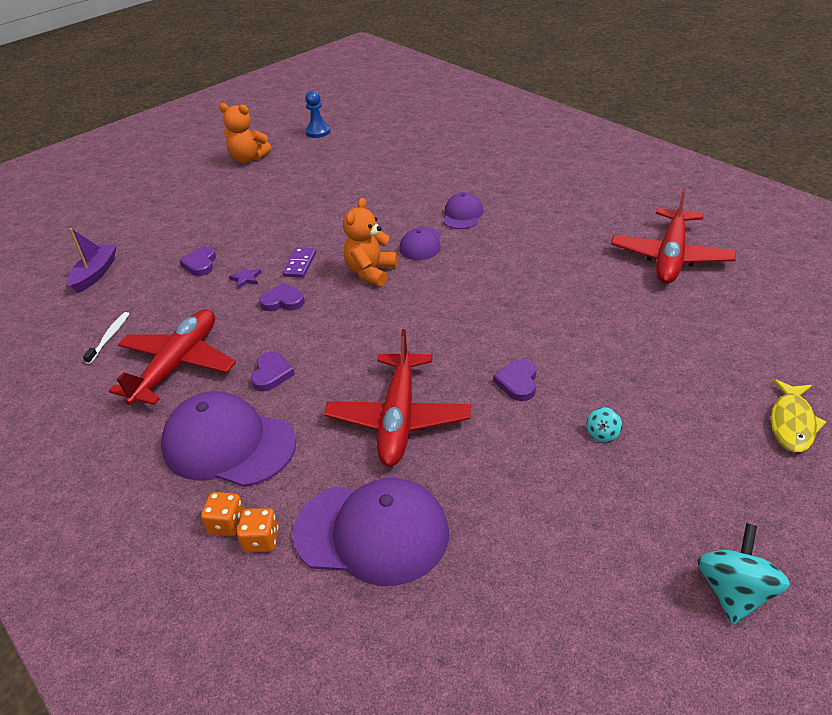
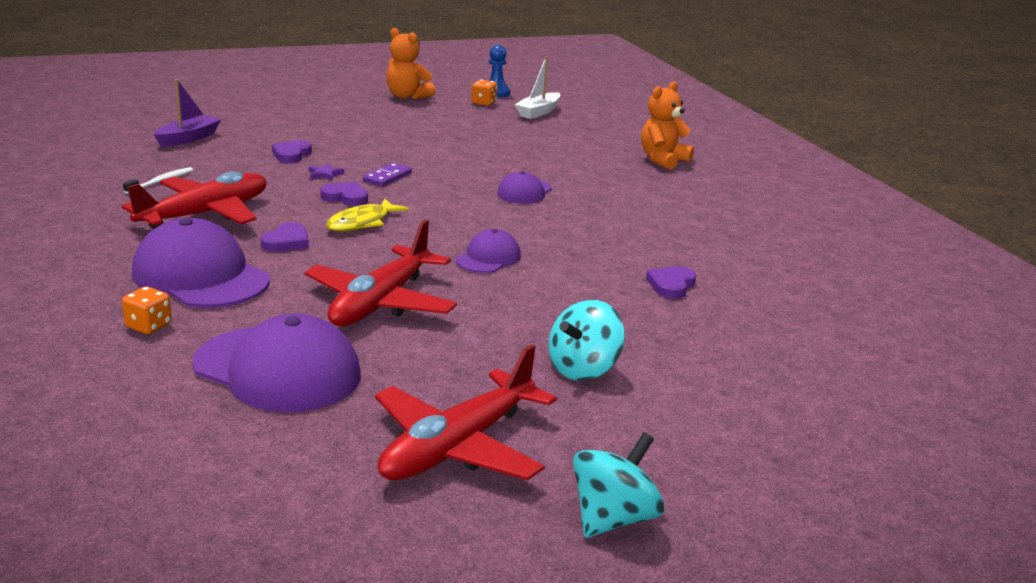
camera: 15 degrees right, 15 degrees down
orange dice [237,508,279,552] -> orange dice moved to [472,79,497,106]
orange teddy bear [343,198,397,286] -> orange teddy bear moved to [641,81,694,169]
purple cap [443,192,483,229] -> purple cap moved to [456,229,521,273]
purple heart [493,359,536,401] -> purple heart moved to [646,266,696,299]
turquoise spinning top [586,407,622,442] -> turquoise spinning top [549,300,625,381], size x2.01
red plane [611,188,736,284] -> red plane moved to [375,345,557,480]
yellow fish [771,379,827,452] -> yellow fish moved to [326,199,409,231]
none -> white boat [514,56,561,119]

